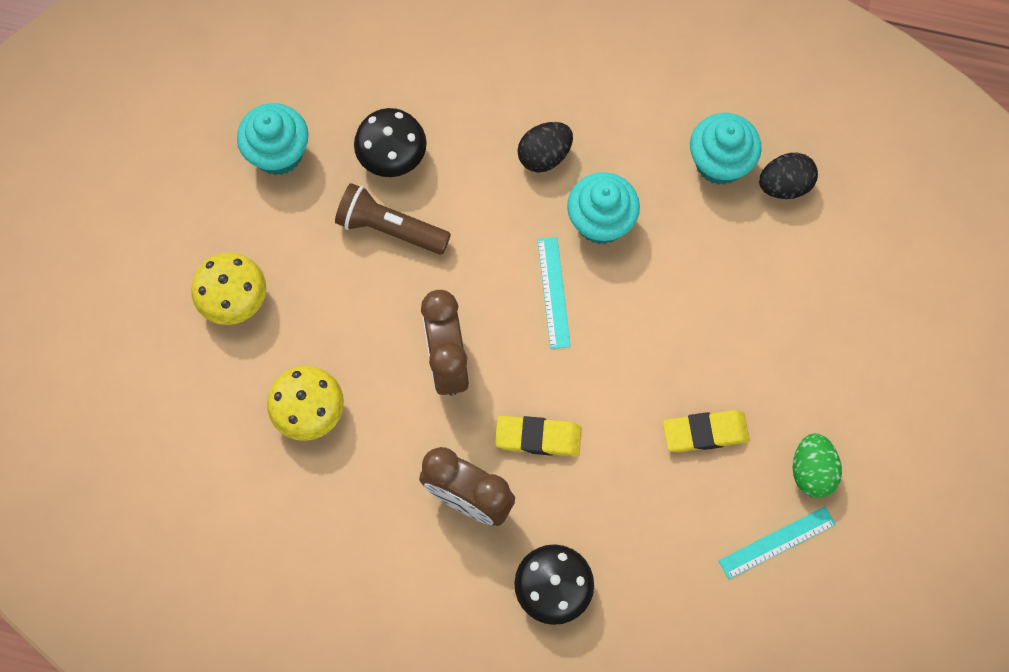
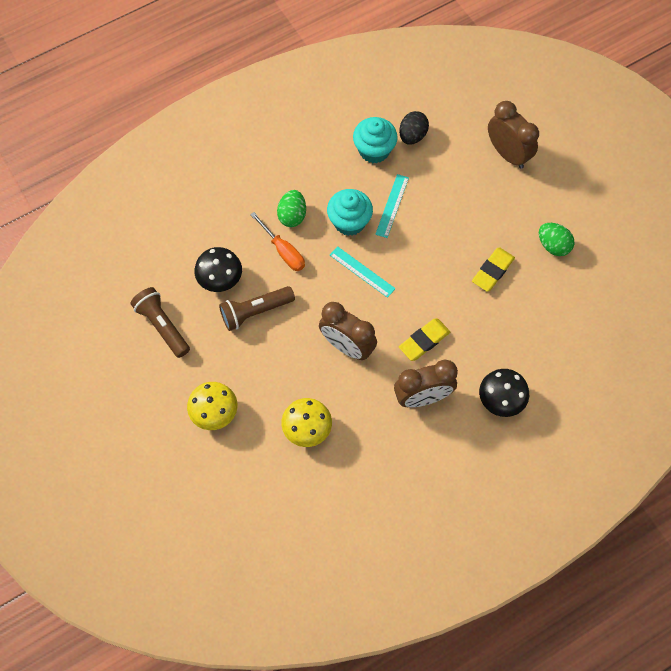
camera: 45 degrees left, 5 degrees down
turquoise cupcake [237,103,309,175] -> brown flashlight [131,287,190,358]
black egg [518,122,573,173] -> green egg [277,190,306,227]
turquoise ruler [718,506,836,579] -> turquoise ruler moved to [375,174,409,238]
none -> orange screwdriver [250,212,305,271]
none -> brown clock [488,101,539,169]

